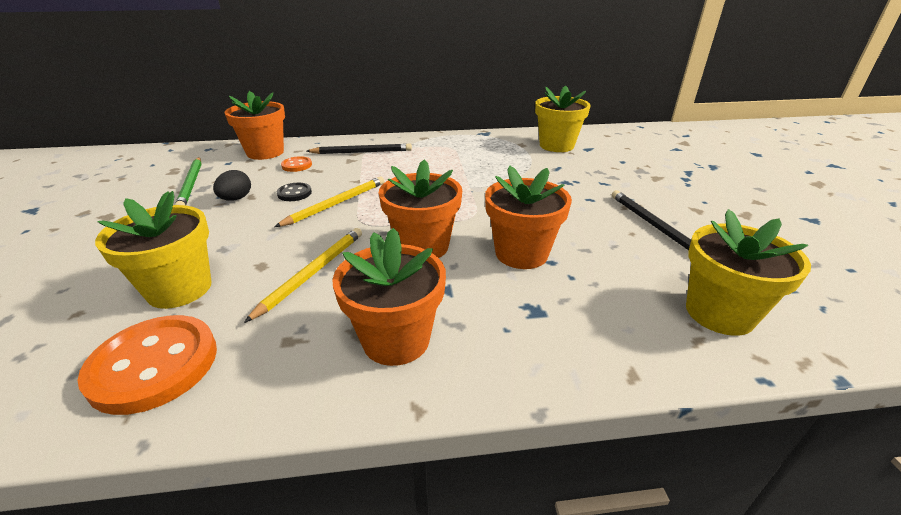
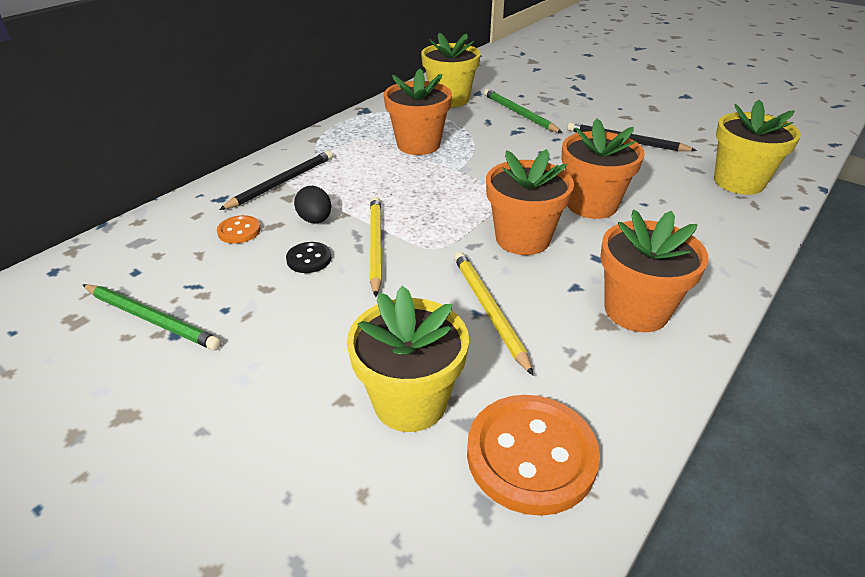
camera: 45 degrees left, 5 degrees up
black egg [213,170,251,201] -> black egg moved to [294,186,331,223]
orange flower pot [225,91,285,160] -> orange flower pot moved to [384,69,452,155]
none -> green pencil [484,89,562,133]

